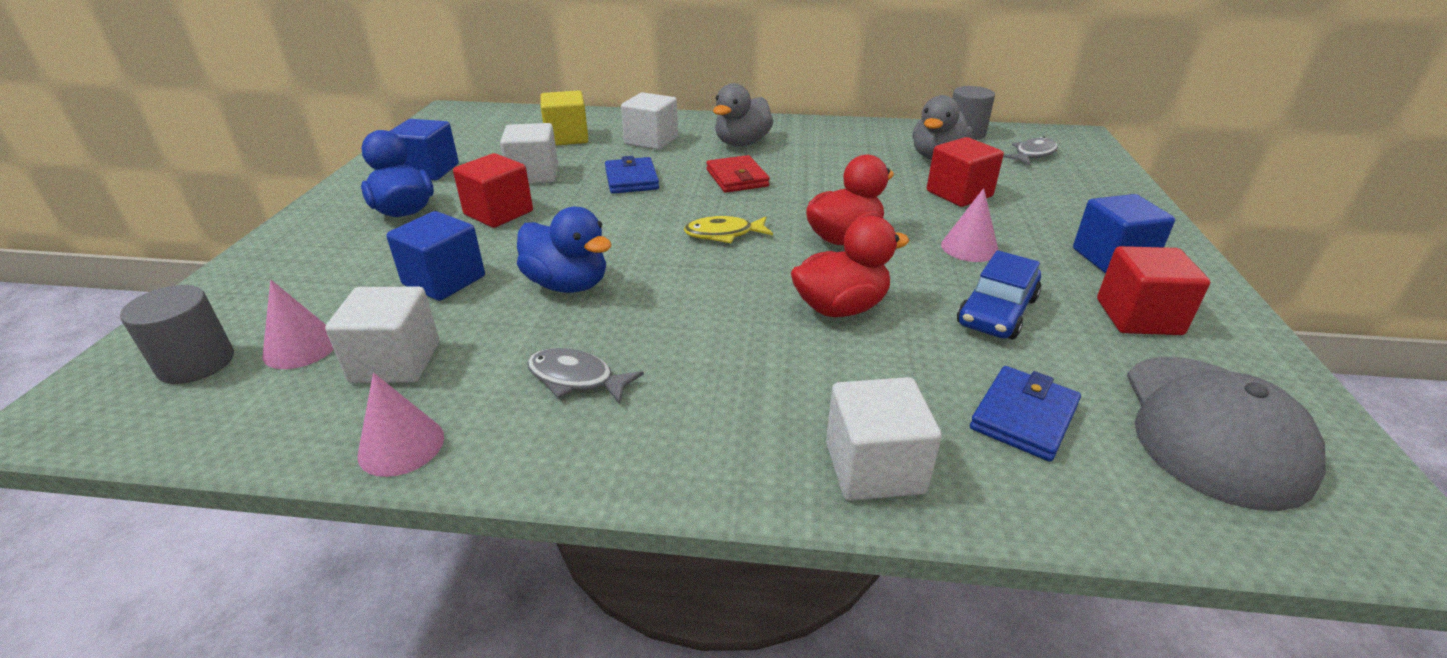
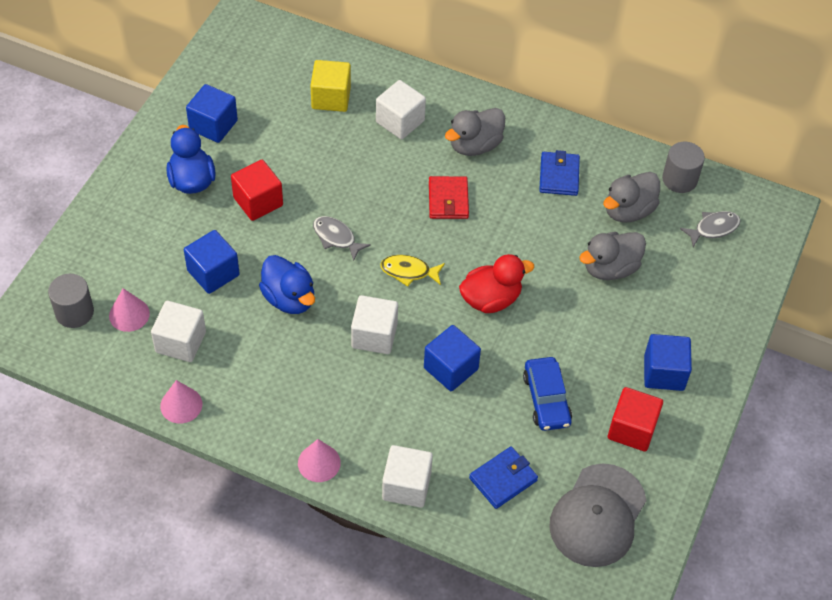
camera: 15 degrees right, 20 degrees up
white cube [500,123,558,184] -> white cube moved to [351,295,398,354]
grey fish [527,348,644,404] -> grey fish moved to [313,216,371,261]
blue wallet [605,156,659,194] -> blue wallet moved to [539,150,580,196]
red duck [791,216,910,317] -> blue cube [424,325,481,391]
red cube [927,137,1004,207] -> grey duck [579,232,646,280]
pink cone [941,188,999,262] -> pink cone moved to [298,439,341,482]
blue car [957,250,1041,339] -> blue car turned 60 degrees counterclockwise [523,357,572,431]

